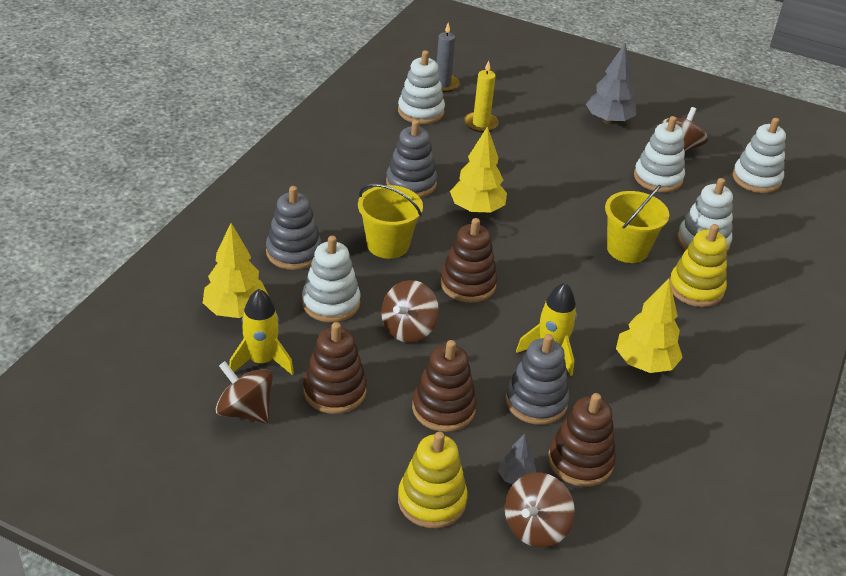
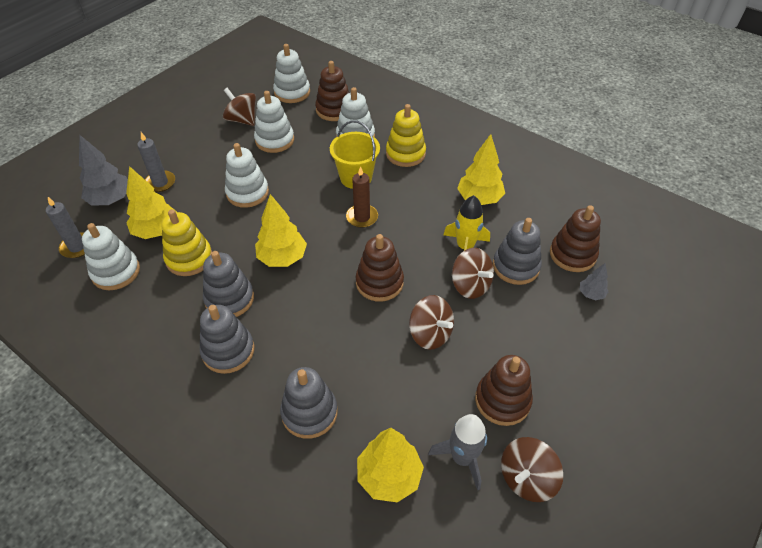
camera: 75 degrees left, 10 degrees up
yellow rocket [229,289,294,375] -> grey rocket [428,414,487,490]
white stacking toy [302,236,360,322] -> white stacking toy moved to [225,143,269,208]
yellow bucket [358,184,423,259] -> none
yellow stacking toy [398,432,468,528] -> yellow stacking toy moved to [161,209,212,276]
brown stacking toy [412,340,477,432] -> brown stacking toy moved to [315,61,349,121]
yellow candle [464,60,499,132] -> yellow tree [126,166,177,239]
brown spinning top [505,472,575,547] -> brown spinning top moved to [452,248,494,299]
grey tree [586,43,636,124] -> grey tree moved to [79,135,128,206]
none -> grey candle [137,132,175,192]
none -> grey stacking toy [200,305,254,374]
none -> brown candle [346,166,378,228]

